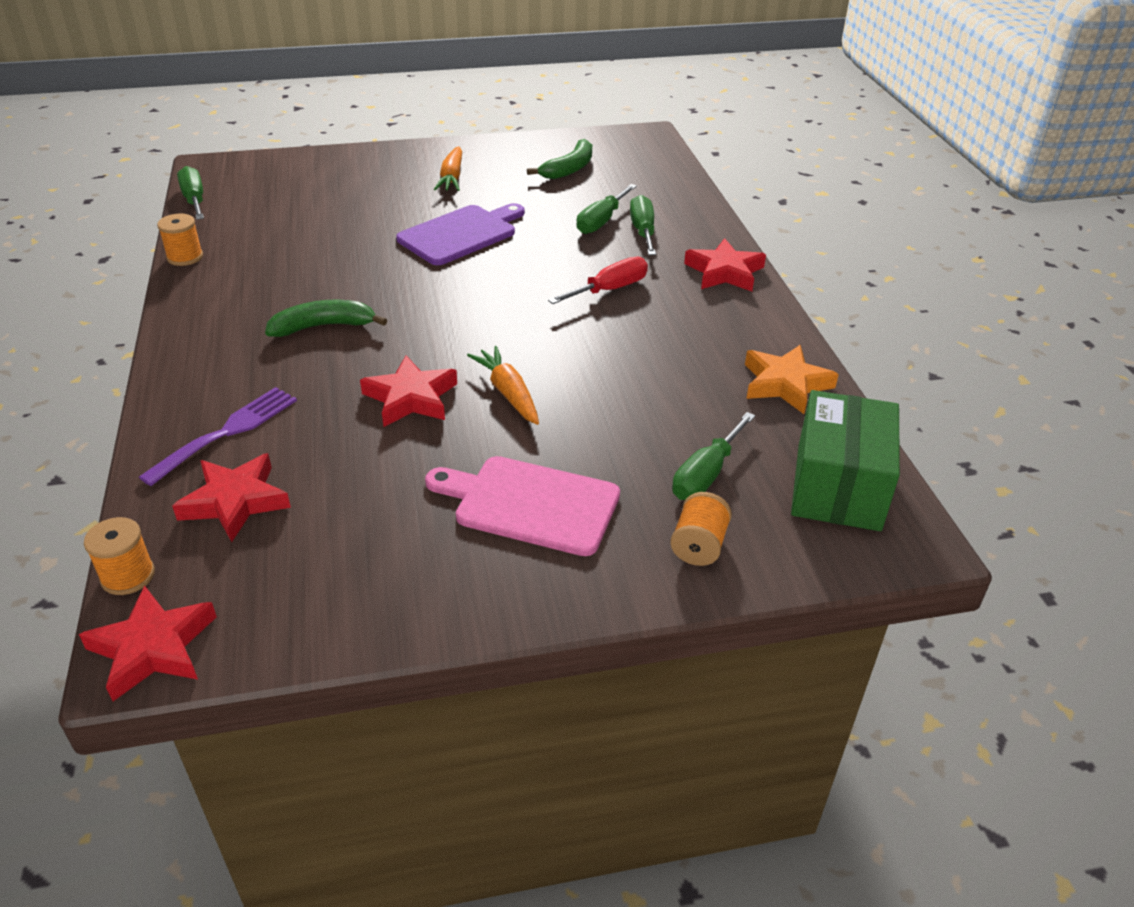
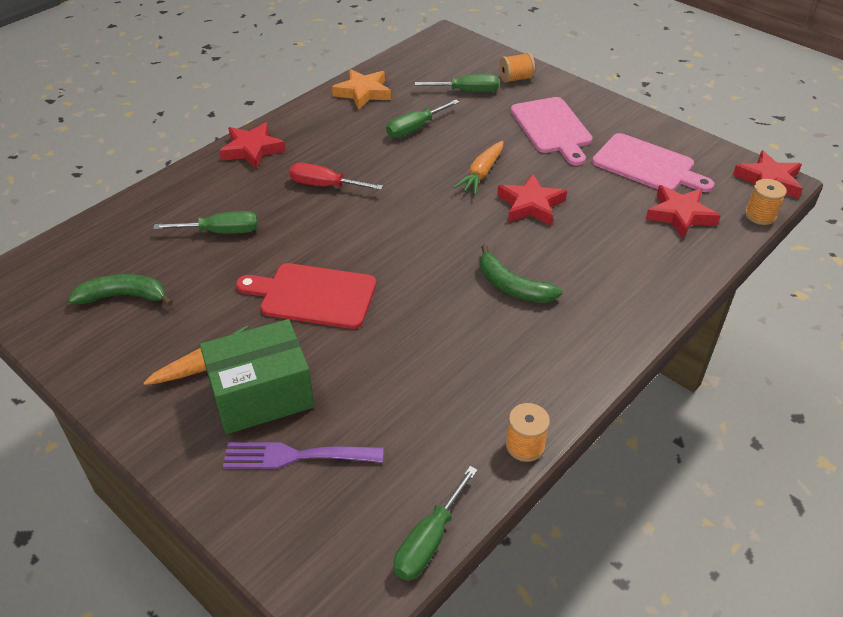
camera: 125 degrees left, 5 degrees up
purple fork [139,387,297,486] -> purple fork moved to [223,442,383,469]
purple cutting board [396,203,525,265] -> red cutting board [236,263,376,329]
green screwdriver [630,195,656,255] -> green screwdriver moved to [386,100,460,138]
green box [791,390,900,531] -> green box moved to [200,319,315,434]
none -> pink cutting board [592,133,715,192]

